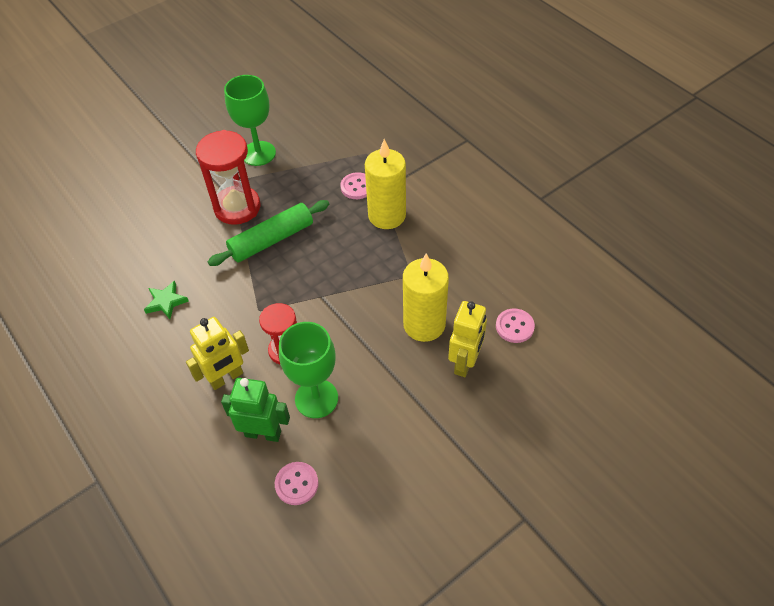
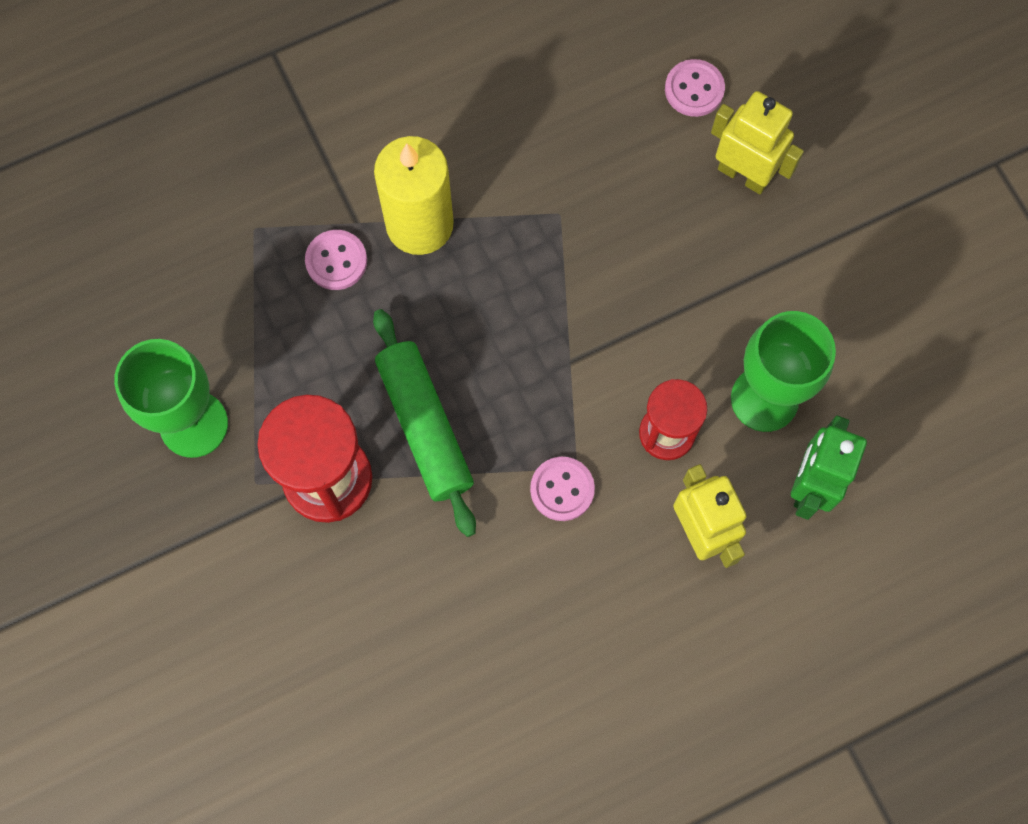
camera: 80 degrees left, 20 degrees up
green star [144,281,189,319] -> none
pink button [275,462,319,505] -> pink button moved to [530,457,595,521]
yellow candle [403,253,449,342] -> none

